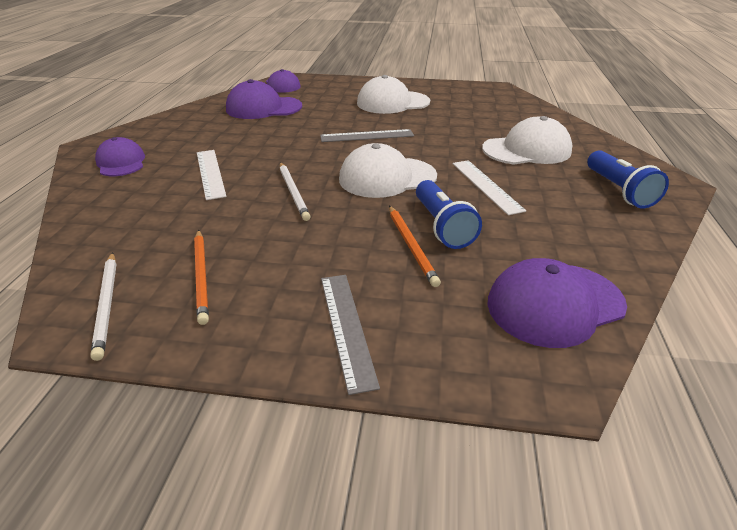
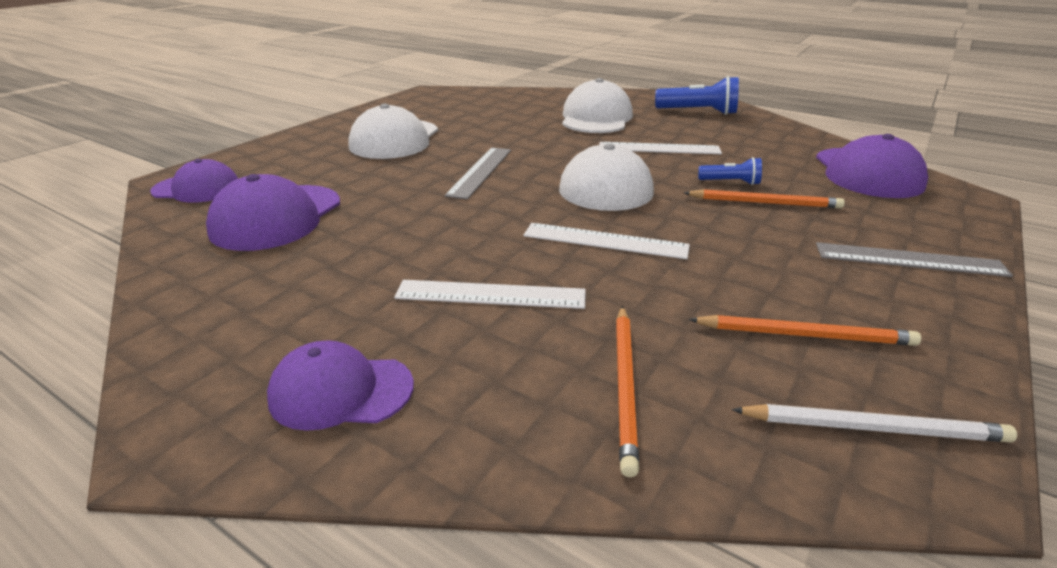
camera: 65 degrees left, 5 degrees down
white pencil [280,162,311,221] -> white ruler [524,223,690,259]
blue flashlight [416,180,482,249] -> blue flashlight [698,157,762,185], size x0.56
none -> orange pencil [616,306,639,477]

